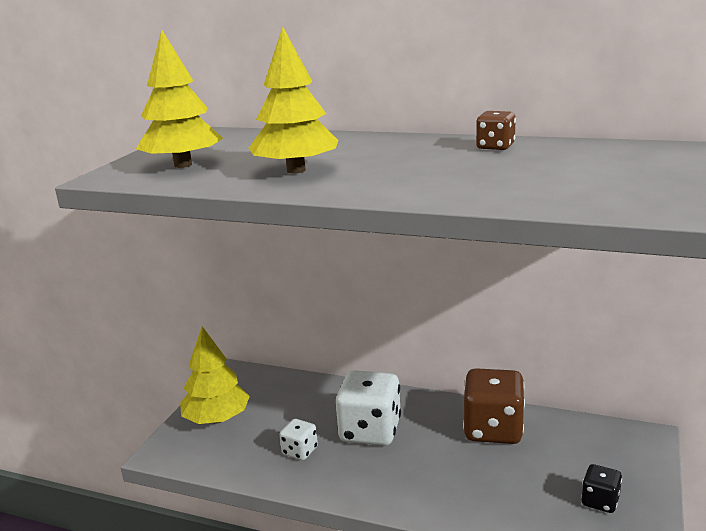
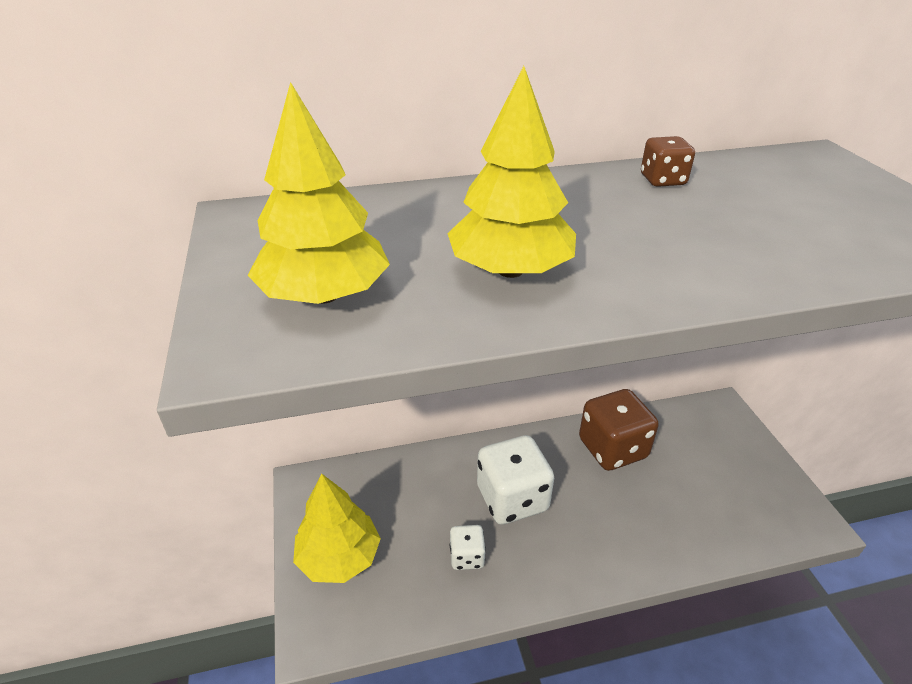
camera: 35 degrees left, 15 degrees up
black dice [581,464,622,513] -> none

